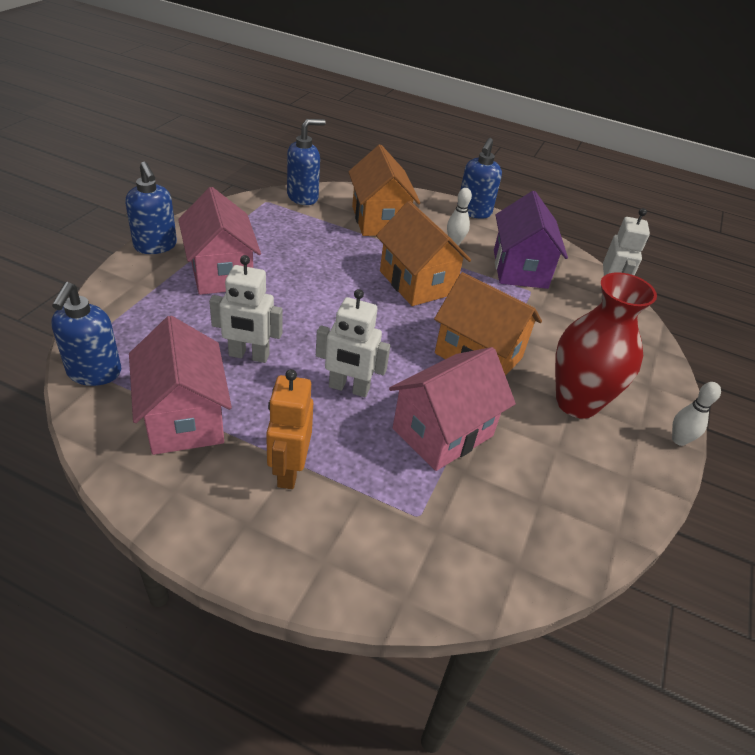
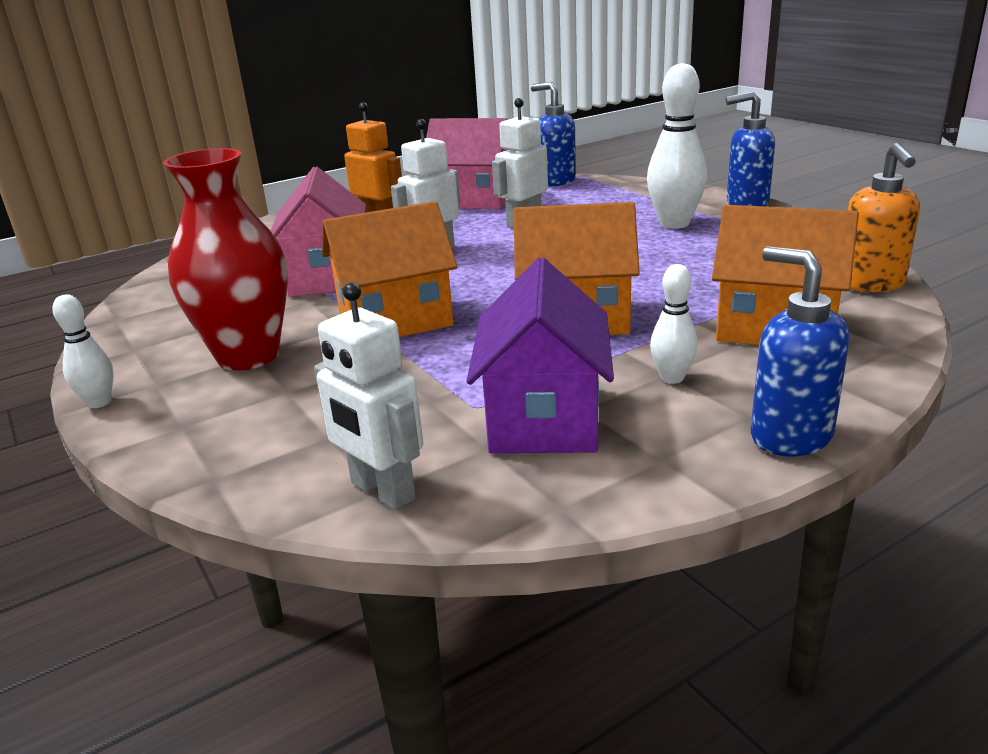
camera: 130 degrees right, 15 degrees down
pink house [178,187,261,295] -> white bowling pin [647,63,707,229]
blue soap dispenser [287,119,326,205] -> orange soap dispenser [847,143,920,292]
purple house [494,191,568,289] -> purple house turned 60 degrees clockwise [466,258,614,453]

